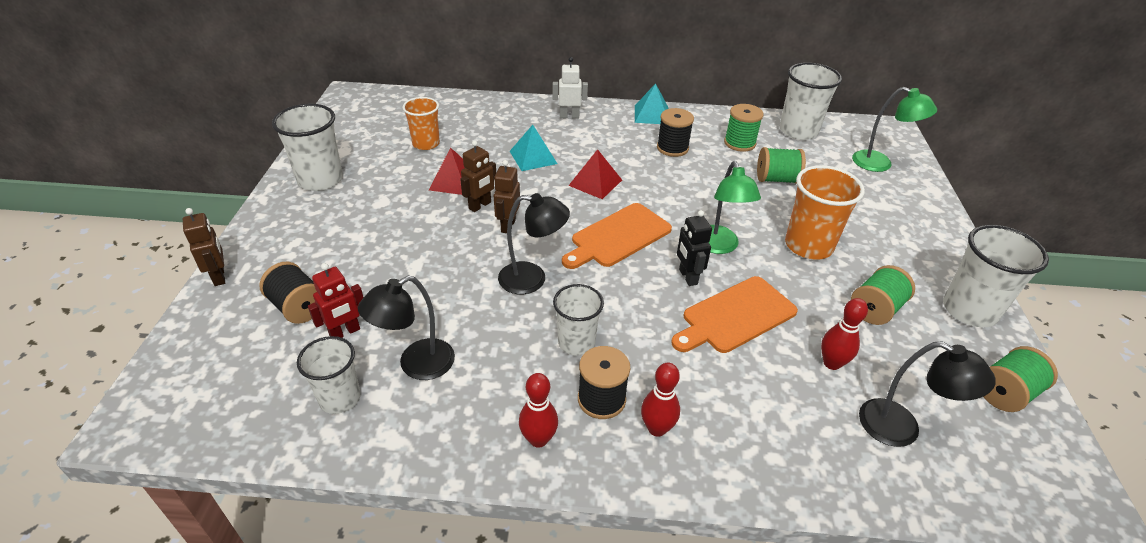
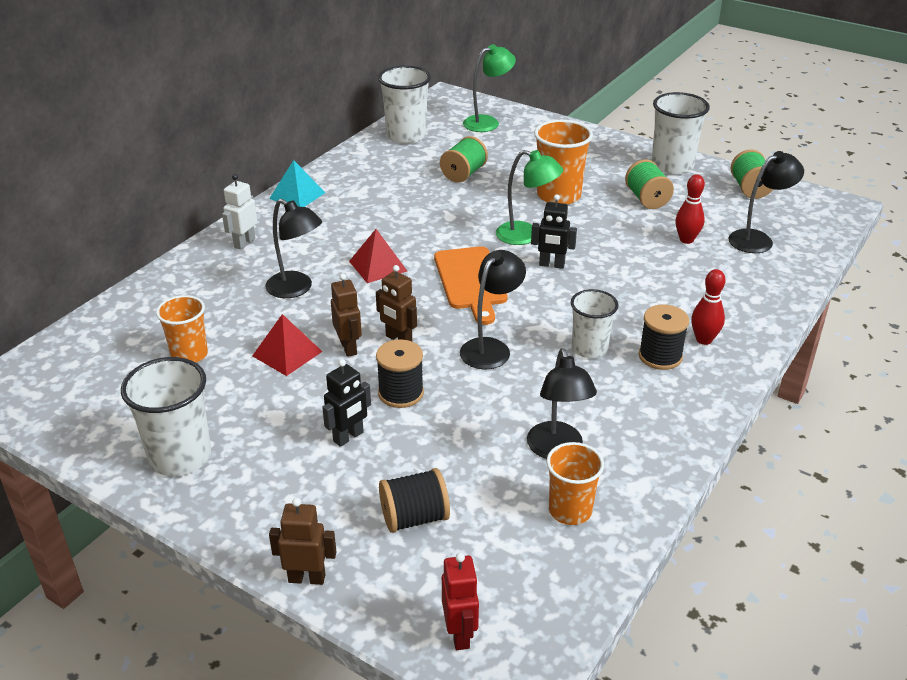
camera: 60 degrees left, 5 degrees down
white cup [297,336,361,414] -> orange cup [546,442,604,525]
red robot [308,263,364,338] -> red robot moved to [442,553,479,650]
turquoise pyramid [510,125,557,171] -> black lamp [265,199,322,298]
red bowling pin [519,373,558,448] -> none
black spool [657,108,694,157] -> black spool moved to [376,339,424,408]
orange cutting board [671,276,798,353] -> none
green spool [724,104,764,152] -> none
none -> black robot [322,359,371,447]

